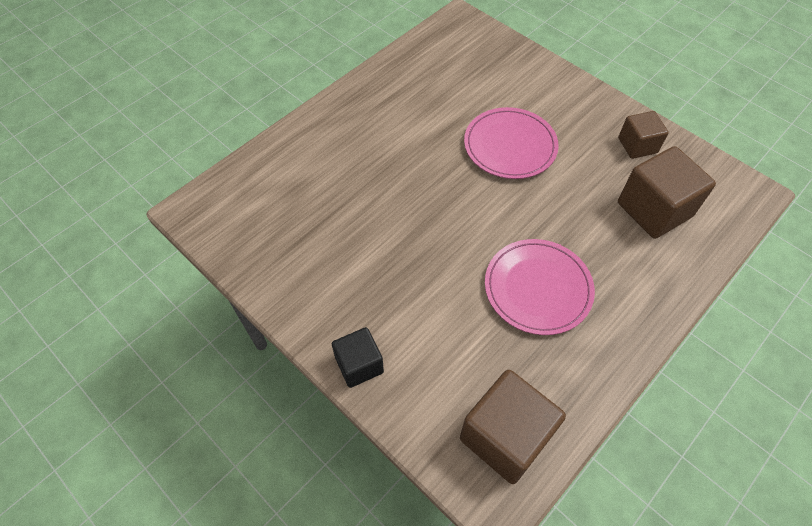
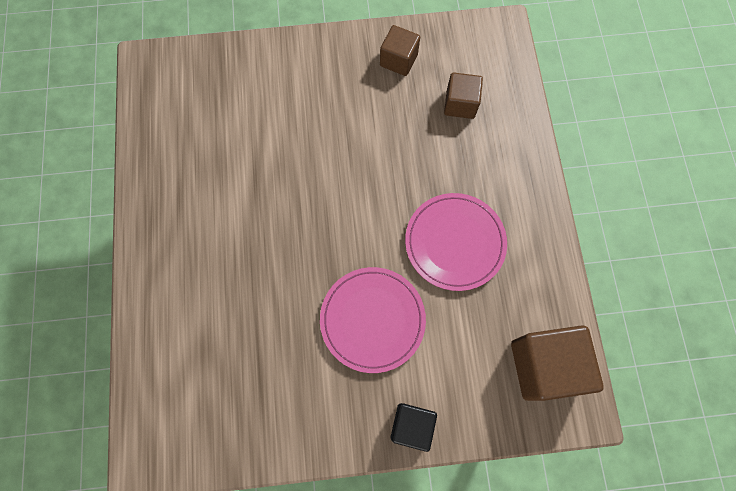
camera: 50 degrees left, 15 degrees up
pink plate [464,107,559,179] -> pink plate moved to [320,267,426,373]
brown cube [618,146,716,239] -> brown cube [444,72,483,119], size x0.59

